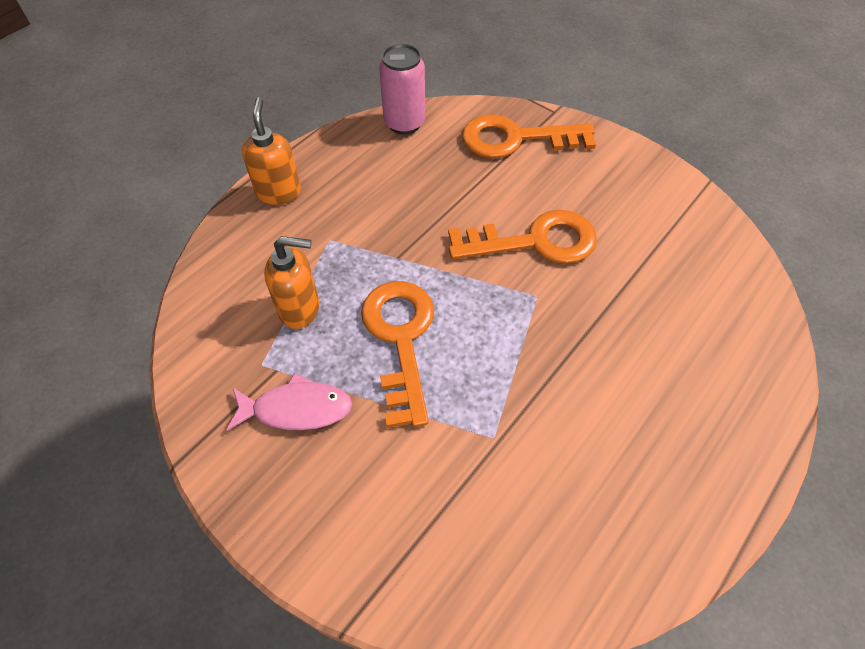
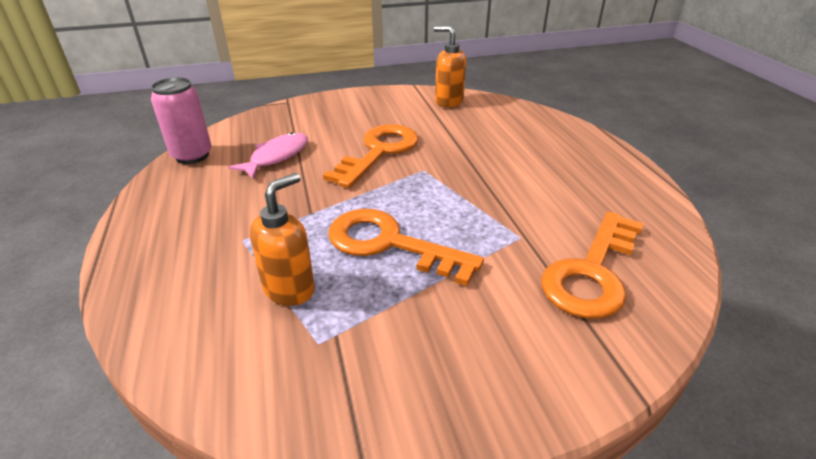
camera: 55 degrees left, 20 degrees down
pink fish [226,373,352,431] -> pink fish moved to [228,132,308,179]
orange soap dispenser [242,97,301,205] -> orange soap dispenser moved to [434,26,466,107]
orange key [462,114,596,158] -> orange key moved to [541,212,644,319]

